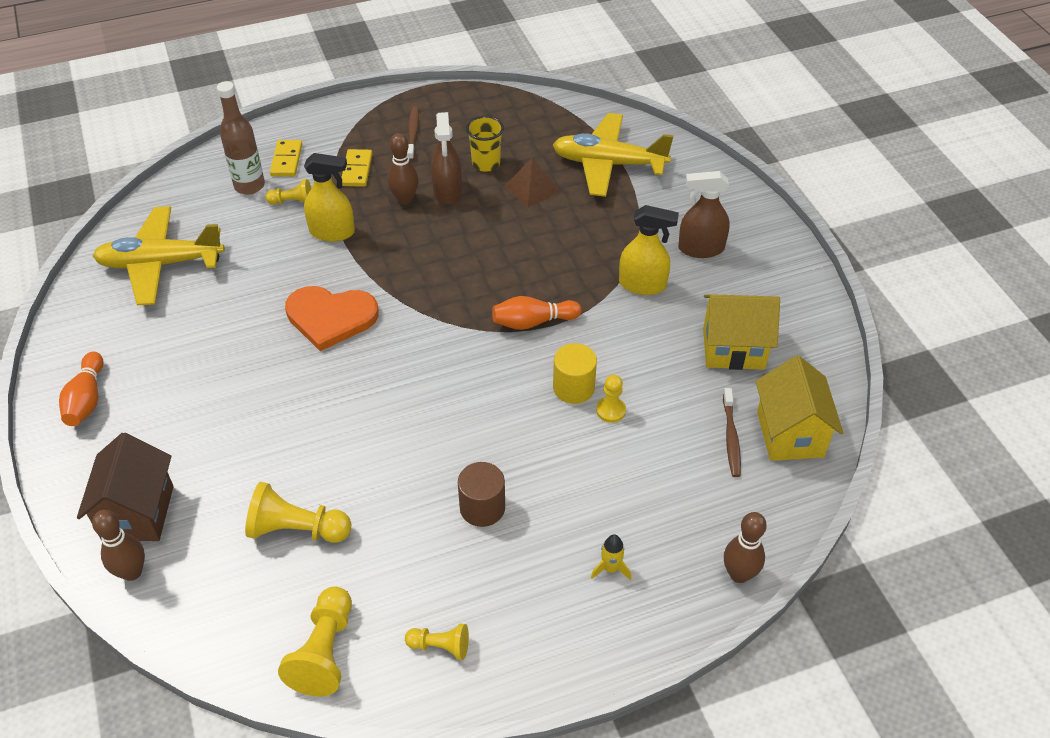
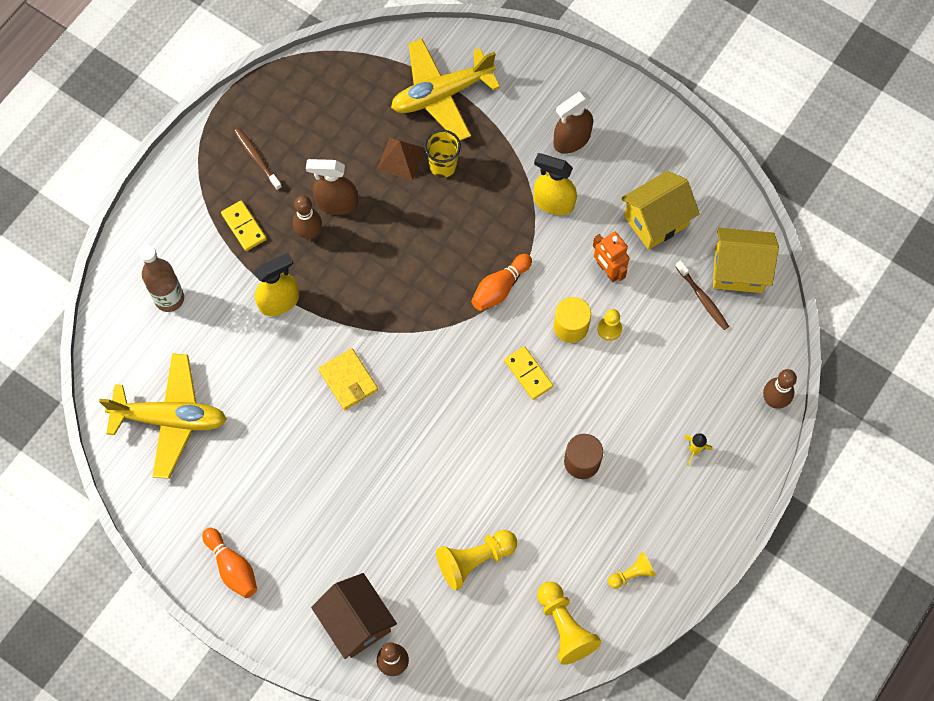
camera: 35 degrees left, 20 degrees up
yellow plane [93,206,225,305] -> yellow plane turned 135 degrees counterclockwise [99,353,227,479]
yellow pawn [265,179,312,205] -> none
yellow domino [270,140,302,176] -> yellow domino moved to [504,346,553,400]
orange heart [285,286,379,351] -> yellow wallet [318,348,378,410]
brown spray bottle [431,112,462,205] -> brown spray bottle turned 135 degrees clockwise [306,159,358,215]
yellow cup [466,116,504,172] -> yellow cup moved to [424,130,461,178]
yellow spray bottle [619,205,679,295] -> yellow spray bottle turned 135 degrees counterclockwise [534,153,577,215]
yellow house [756,356,844,461] -> yellow house turned 45 degrees counterclockwise [713,228,779,293]
none -> orange robot [593,232,629,282]

